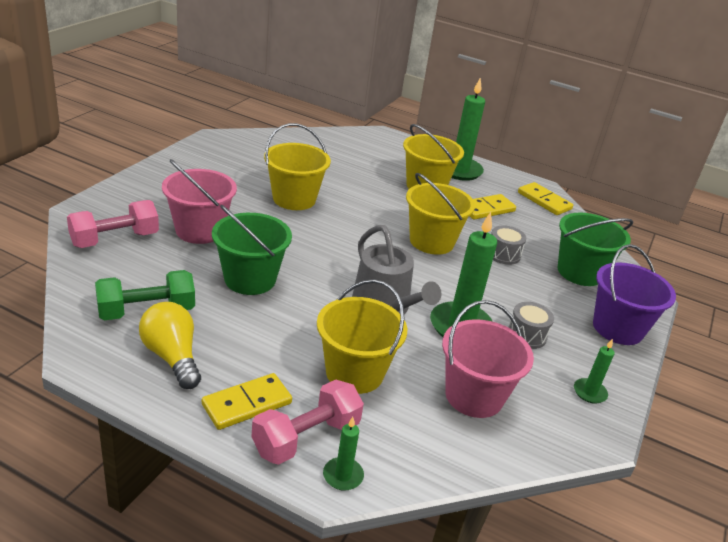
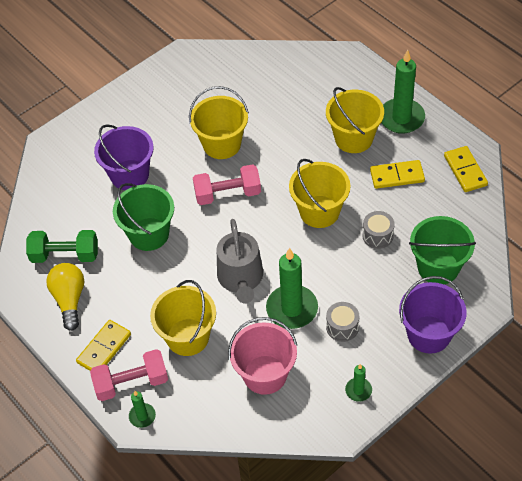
camera: 30 degrees right, 20 degrees up
pink dumbbell [67,200,159,248] -> pink dumbbell moved to [193,164,261,205]
pink bucket [162,159,237,244] -> purple bucket [94,124,154,190]
yellow domino [202,373,292,430] -> yellow domino turned 45 degrees counterclockwise [76,320,131,371]

